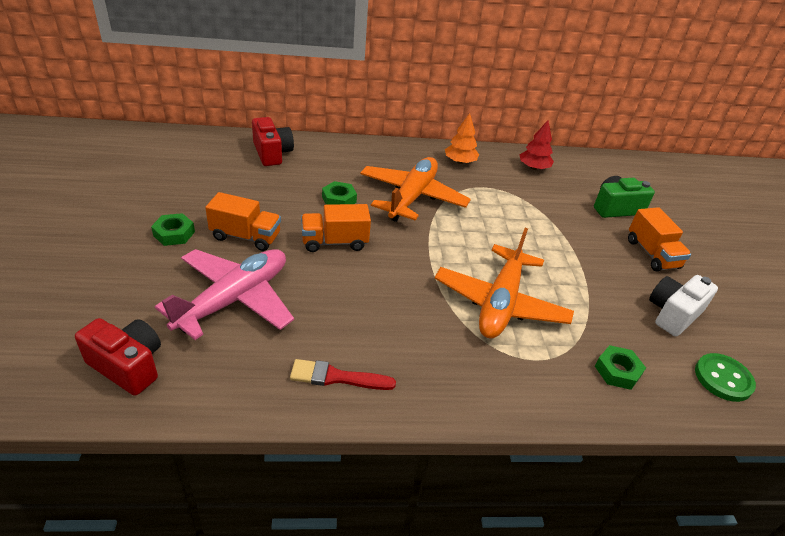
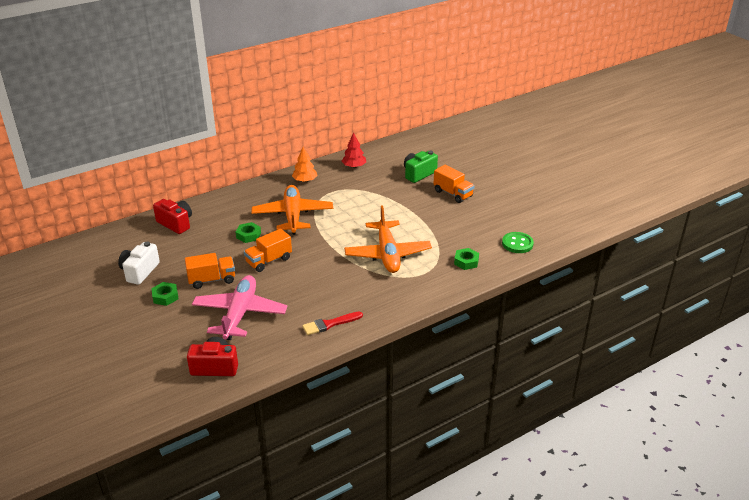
camera: 25 degrees left, 5 degrees down
white camera [649,275,718,336] -> white camera moved to [118,241,160,285]

